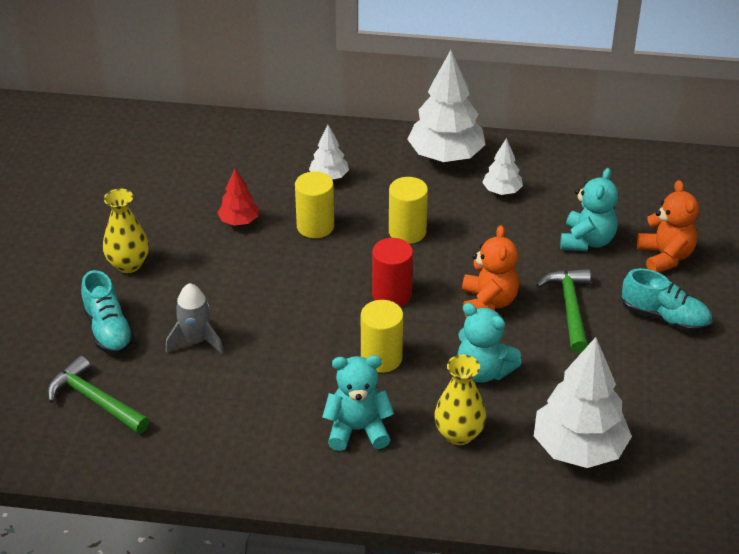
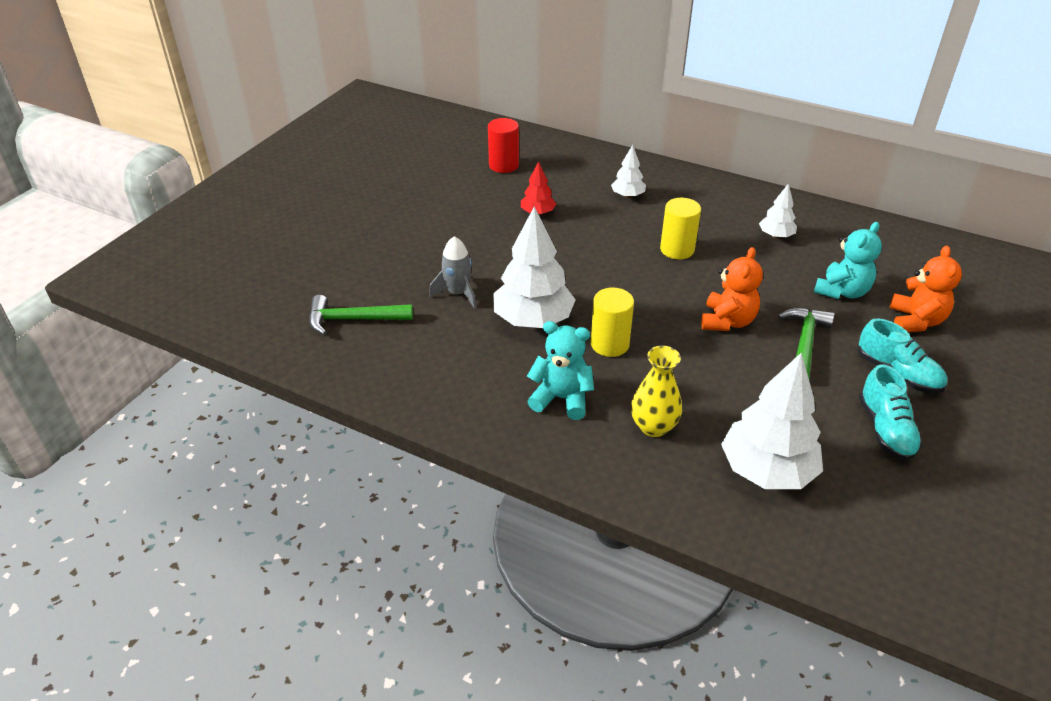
camera: 20 degrees right, 0 degrees up
green hammer [47,356,150,434] -> green hammer turned 60 degrees counterclockwise [309,295,413,335]
turquoise shoe [81,270,134,354] -> turquoise shoe moved to [859,364,922,461]
yellow vase [103,189,149,273] -> none
yellow cylinder [295,171,334,238] -> none
red cylinder [372,238,413,306] -> red cylinder moved to [488,118,519,173]
white tree [407,50,486,162] -> white tree moved to [493,207,576,328]
turquoise teddy bear [458,303,522,383] -> none

